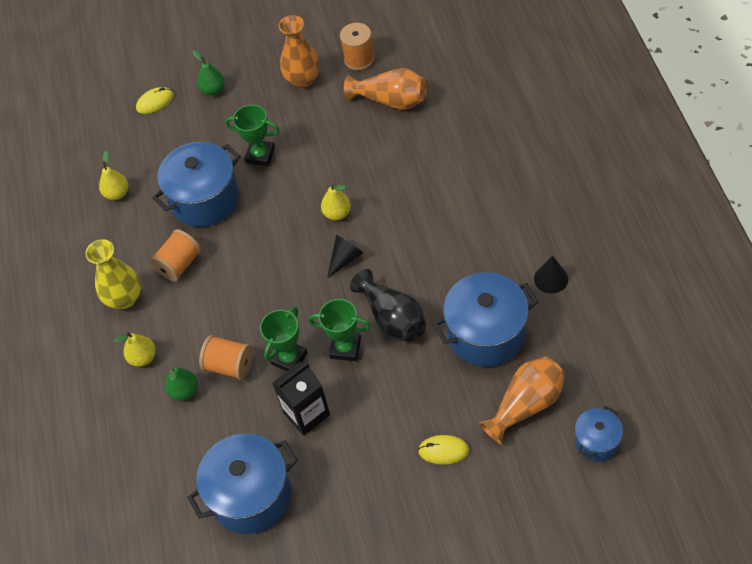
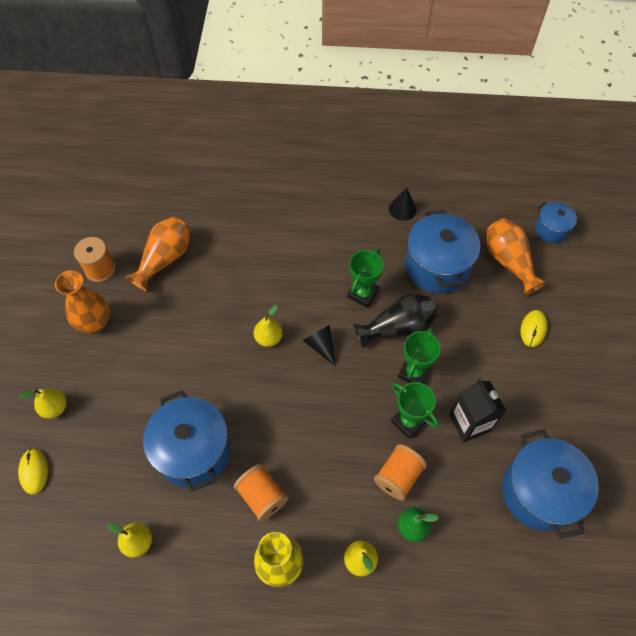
camera: 80 degrees left, 5 degrees up
green pear [192,50,225,95] -> yellow pear [19,388,66,419]
green trophy [225,105,279,166] -> green trophy moved to [347,249,384,308]

